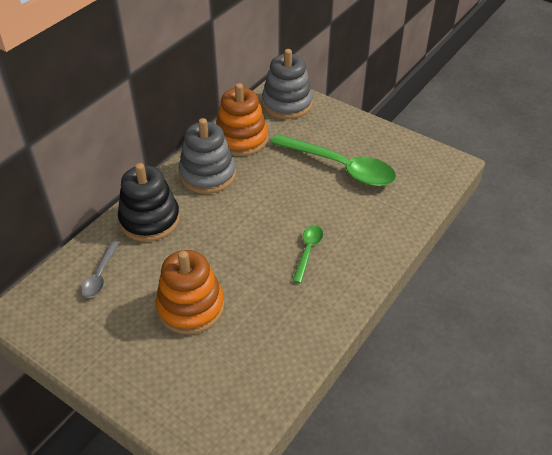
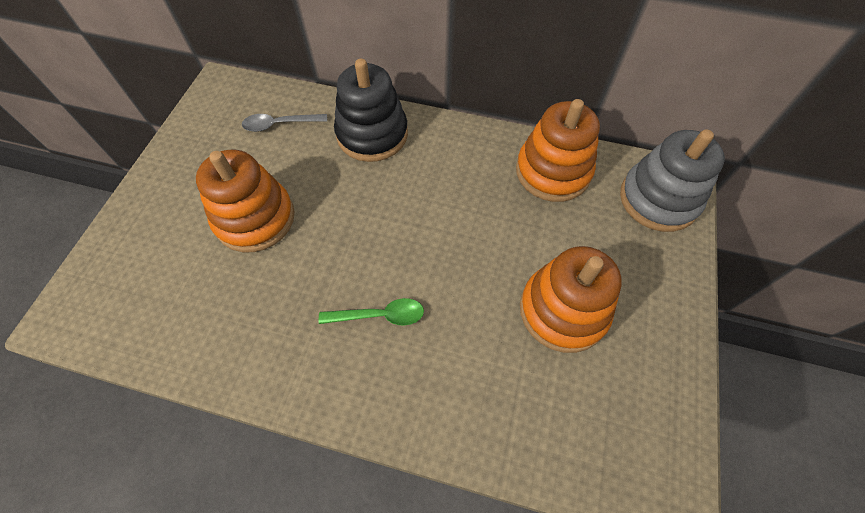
camera: 70 degrees right, 15 degrees up
grey stacking toy [179,118,236,194] -> none
green spoon [271,134,396,186] -> orange stacking toy [520,246,622,353]

